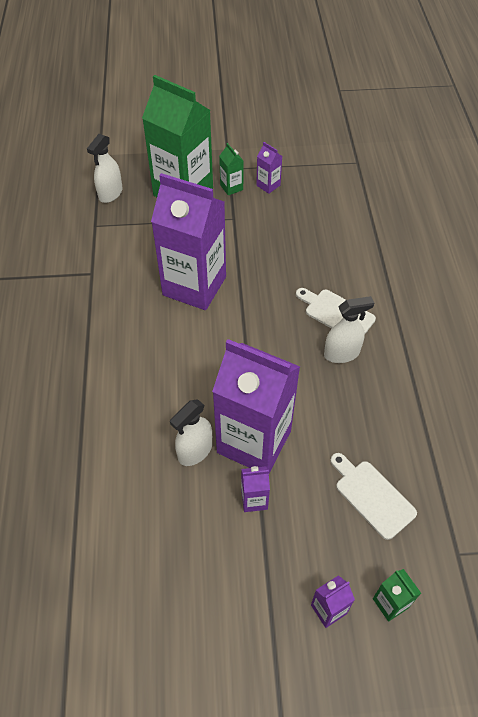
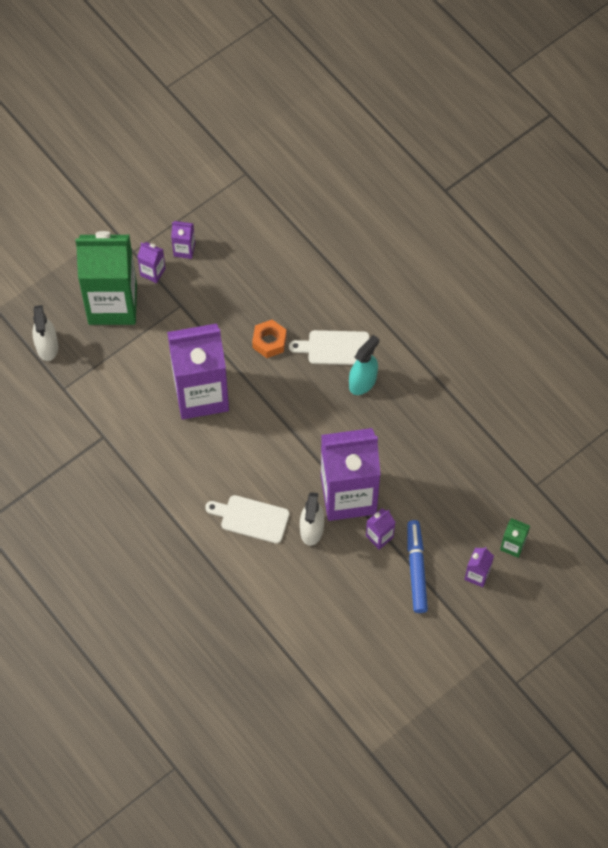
camera: 35 degrees left, 10 degrees up
green carton [219,143,244,195] -> purple carton [137,242,166,283]
white spray bottle [324,296,374,363] -> turquoise spray bottle [349,335,379,395]
white cutting board [330,453,417,540] -> white cutting board moved to [205,495,290,544]
none -> orange nut [252,320,287,358]
none -> blue marker [408,520,428,613]

